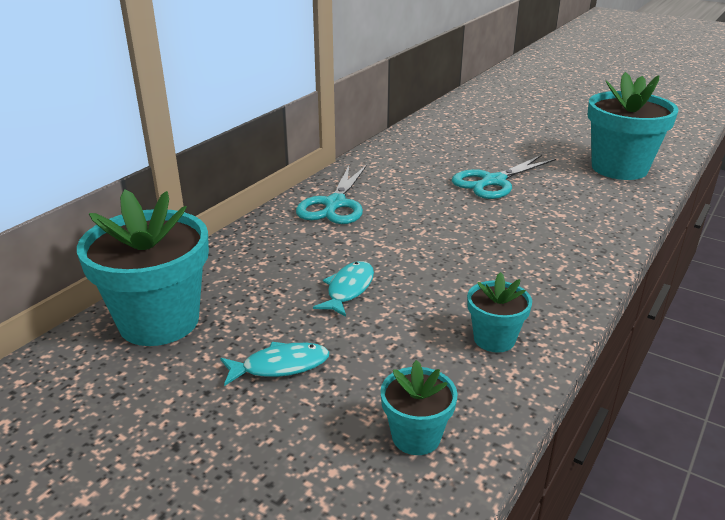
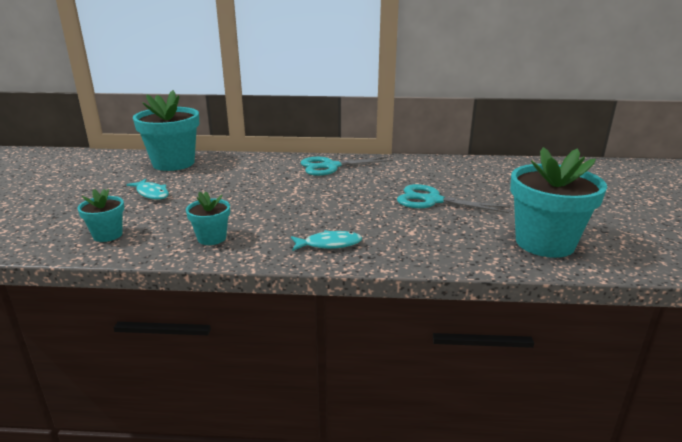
camera: 60 degrees right, 5 degrees down
turquoise fish [313,261,374,317] -> turquoise fish moved to [291,230,362,251]

